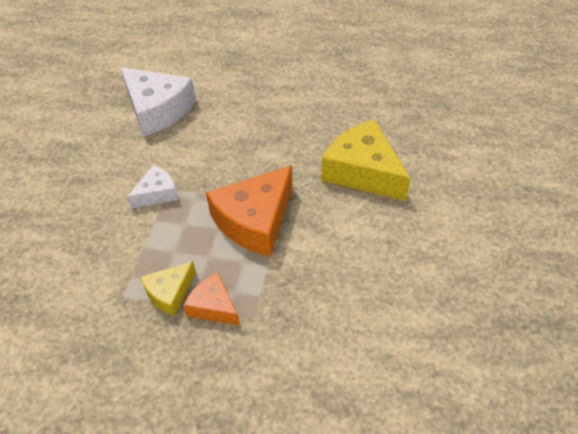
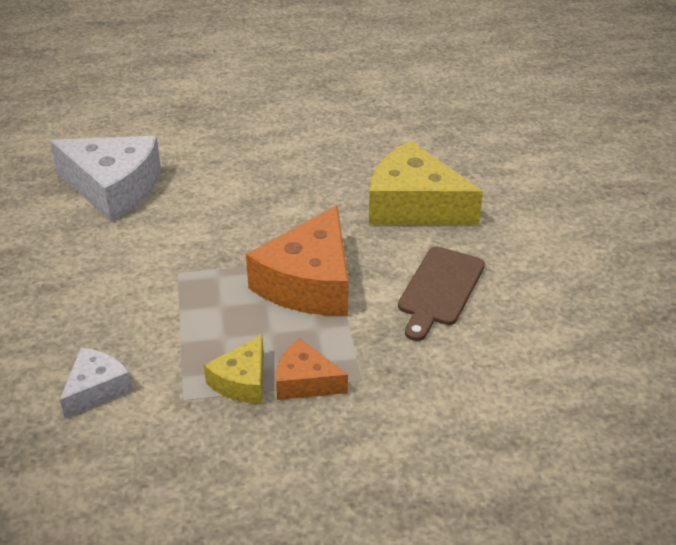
camera: 20 degrees left, 10 degrees down
white cheese [127,165,179,208] -> white cheese moved to [60,348,133,418]
none -> brown cutting board [398,246,485,341]

